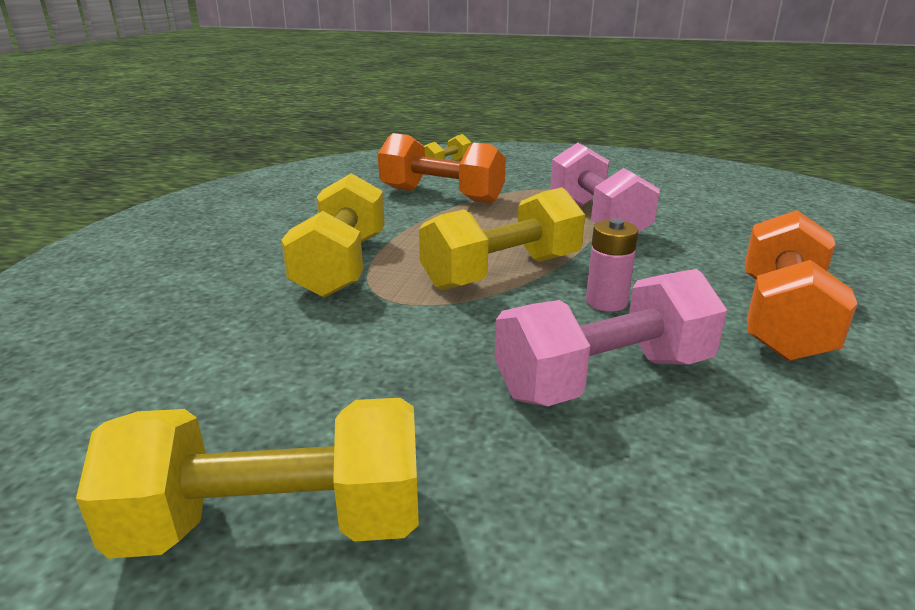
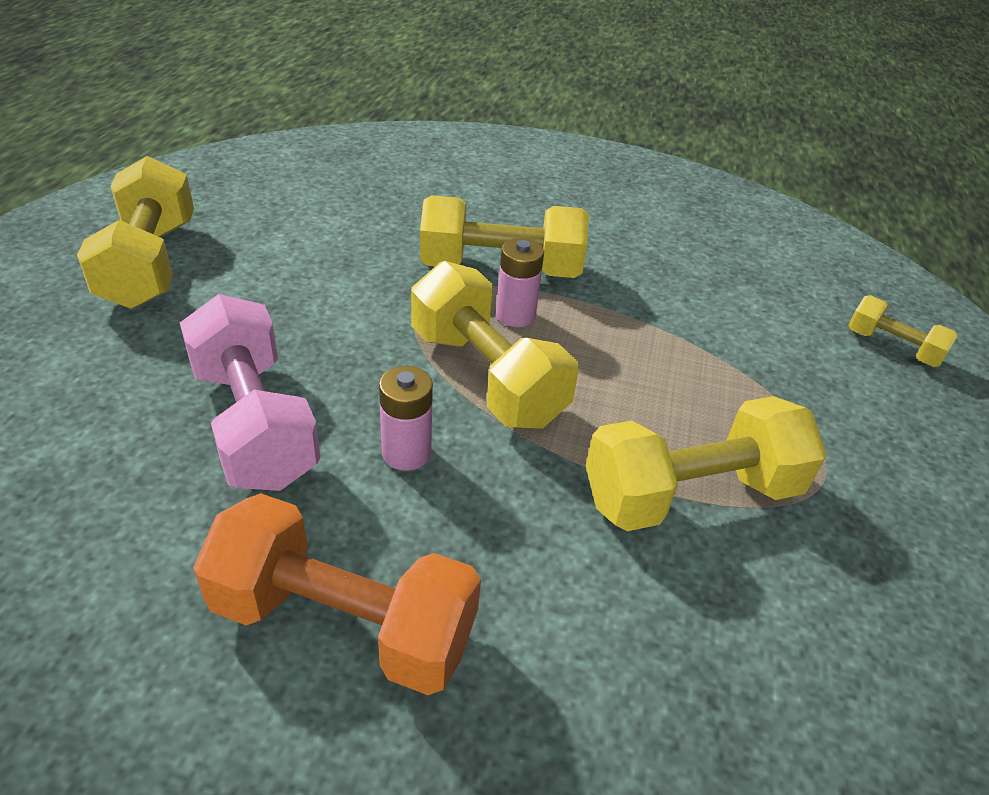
camera: 85 degrees right, 15 degrees up
orange dumbbell [378,133,506,204] -> none
pink dumbbell [550,142,660,233] -> yellow dumbbell [586,396,827,531]
none -> pink battery [496,238,544,327]

